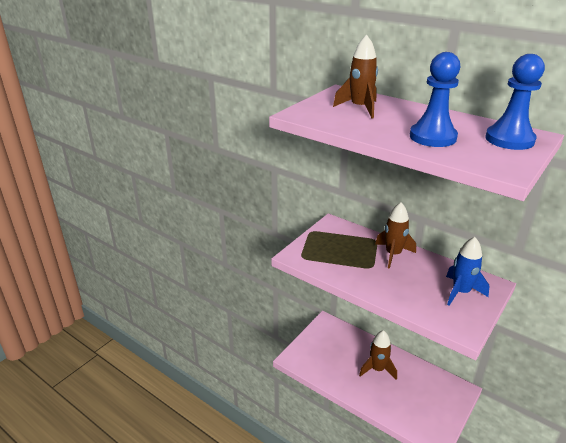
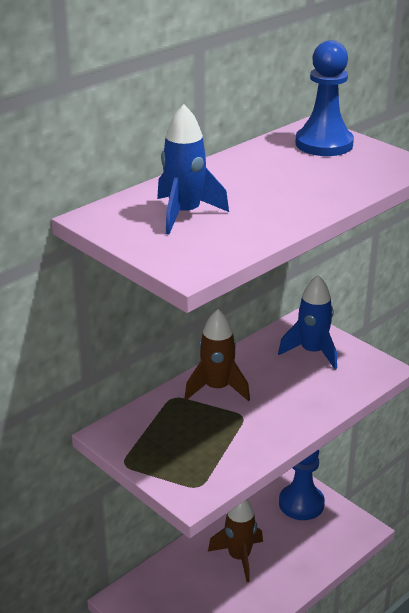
camera: 80 degrees left, 0 degrees up
brown rocket [333,34,378,118] -> blue rocket [157,104,229,234]
blue pawn [410,52,460,147] -> blue pawn moved to [279,450,325,520]

